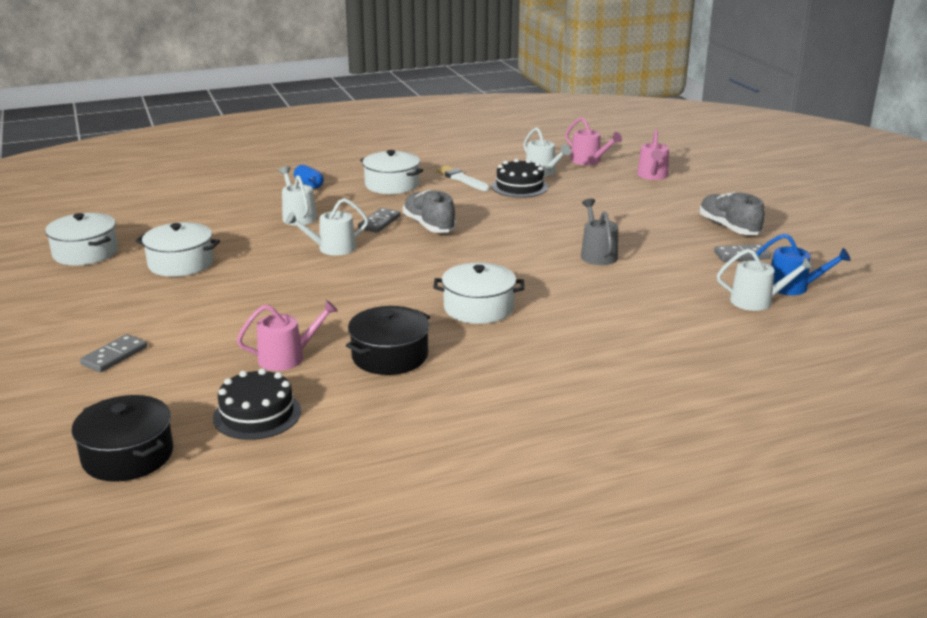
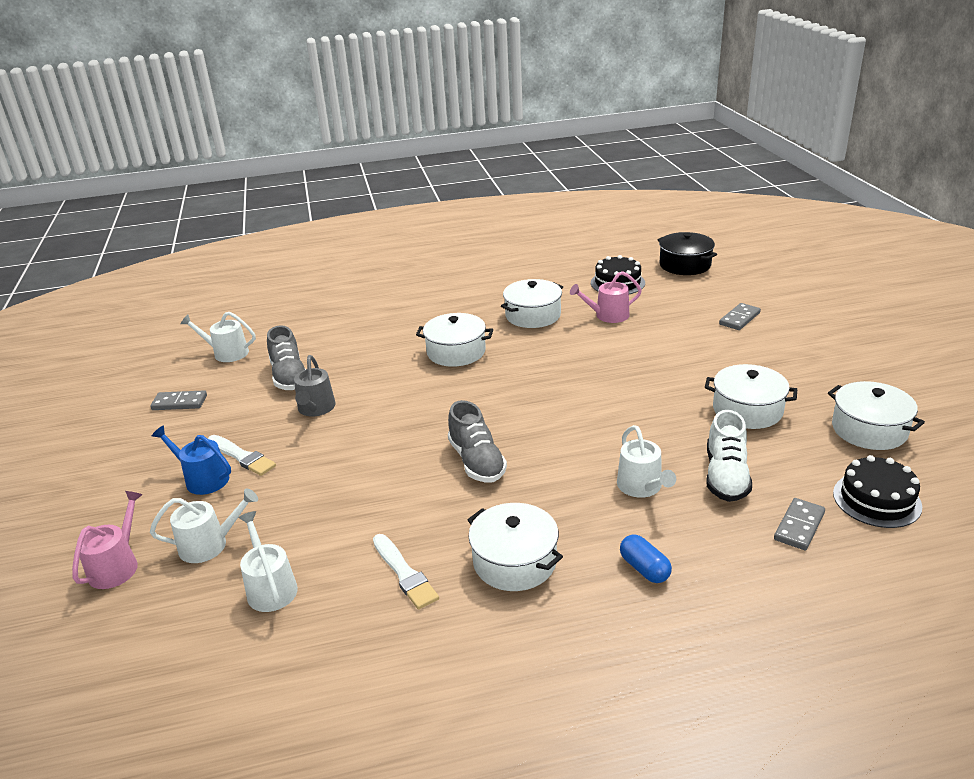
camera: 170 degrees left, 5 degrees up
white watering can [285,198,368,256] -> white watering can moved to [150,488,258,563]
black pot [346,306,430,375] -> white pot [501,279,563,328]
grey domino [358,208,400,233] -> grey domino moved to [774,498,825,550]
black cake [492,159,548,198] -> black cake moved to [833,455,922,528]
pink watering can [565,117,622,165] -> none
grey shoe [699,192,765,235] -> grey shoe moved to [267,325,306,390]
blue watering can [754,234,851,295] -> blue watering can moved to [152,426,231,495]
none -> white brush [208,435,276,476]
none -> white shoe [706,410,752,502]

